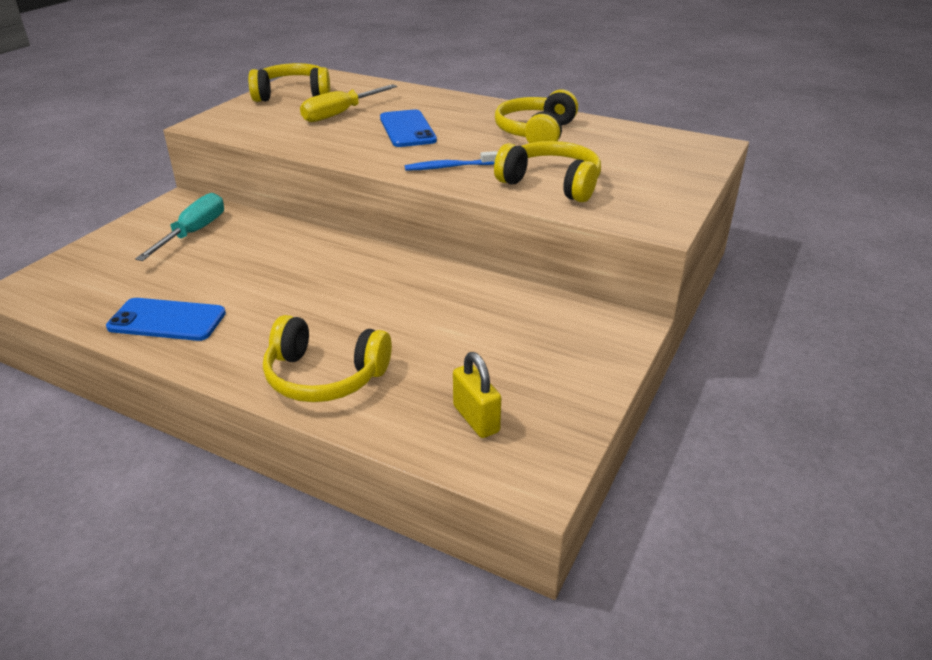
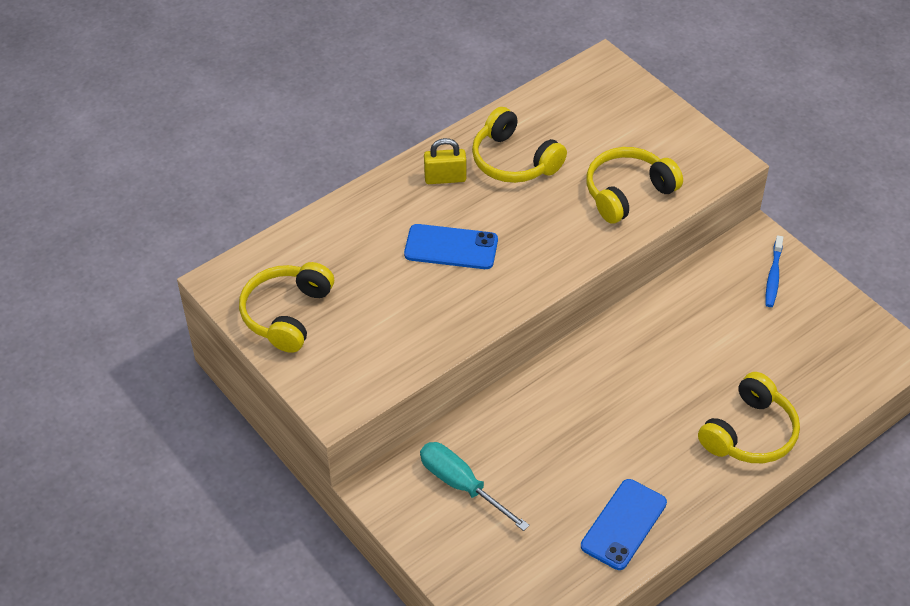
camera: 65 degrees left, 15 degrees up
yellow screwdriver [300,84,397,122] -> none
blue toothbrush [405,151,498,171] -> blue toothbrush moved to [766,235,783,307]
yellow padlock [453,352,501,438] -> yellow padlock moved to [424,138,466,184]

